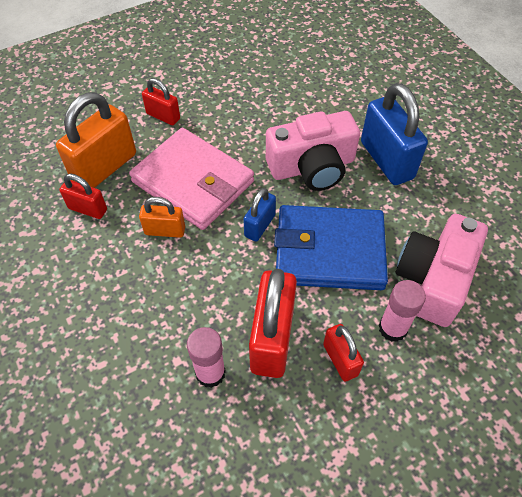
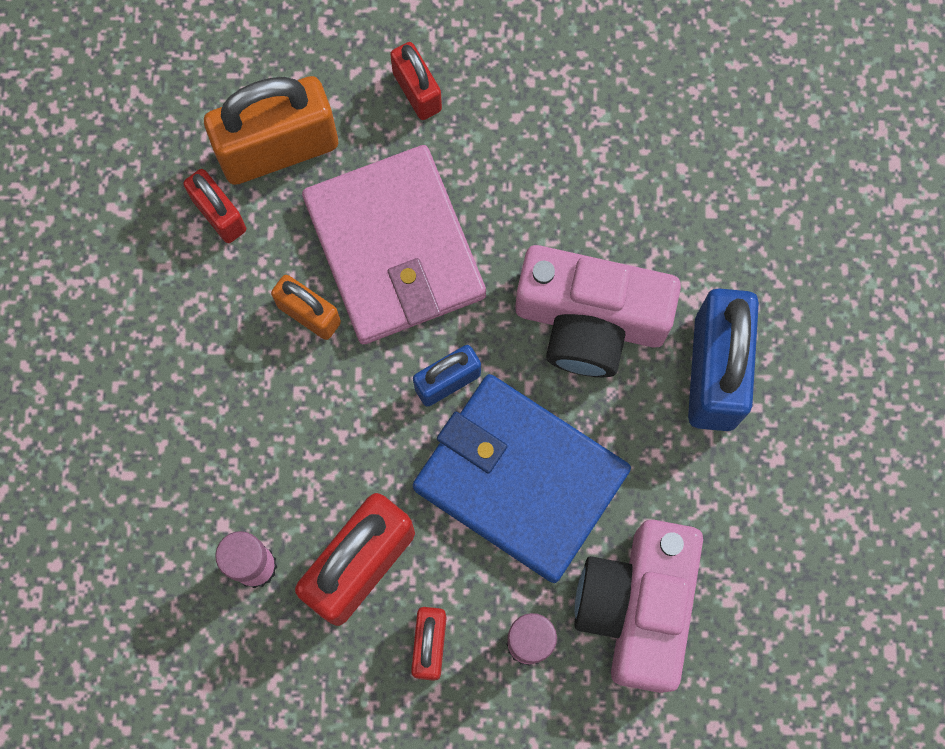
camera: 30 degrees right, 20 degrees up
pink camera [396,214,488,327] -> pink camera turned 45 degrees counterclockwise [574,519,703,693]

